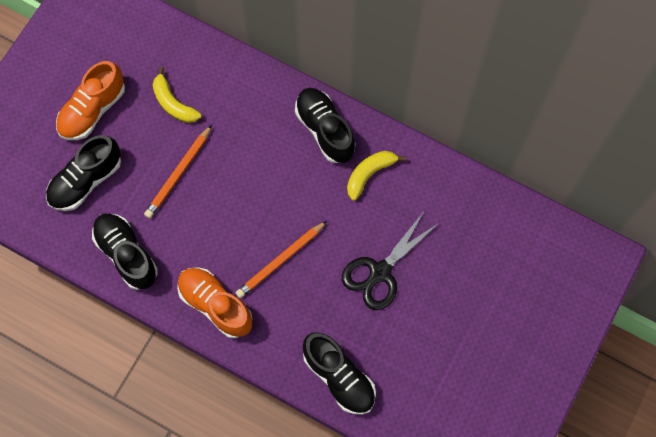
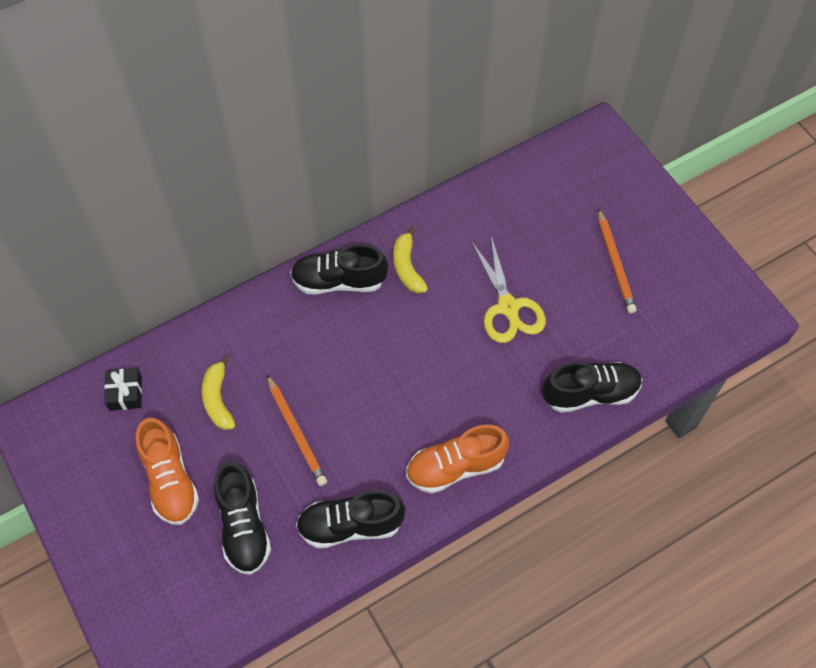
camera: 60 degrees left, 10 degrees down
yellow banana [153,67,201,123] -> yellow banana turned 90 degrees clockwise [202,355,235,430]
orange pencil [235,221,327,298] -> orange pencil moved to [598,208,637,314]
black scissors [342,210,439,310] -> yellow scissors [471,236,546,343]
none -> black gift [104,368,142,411]

